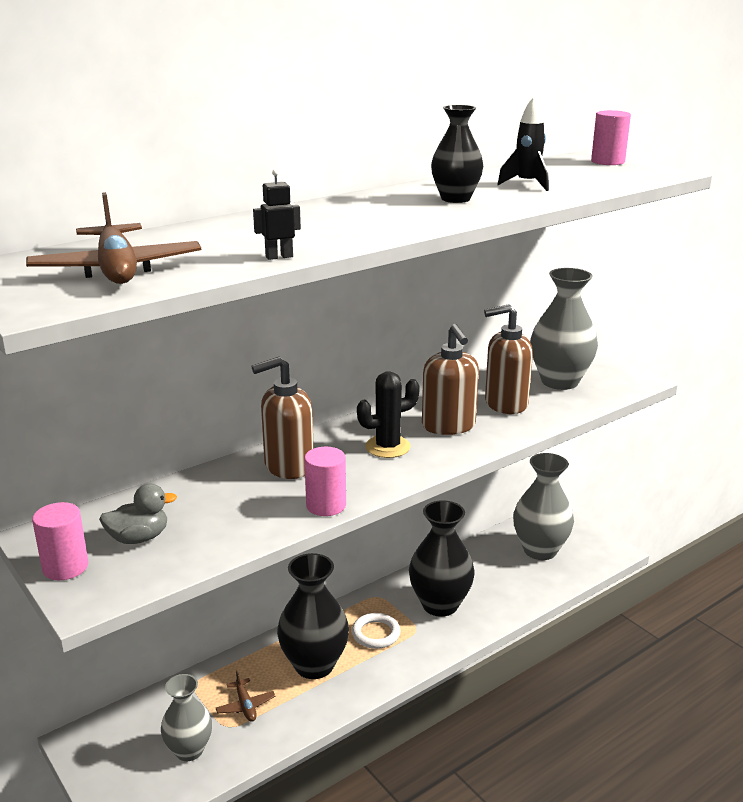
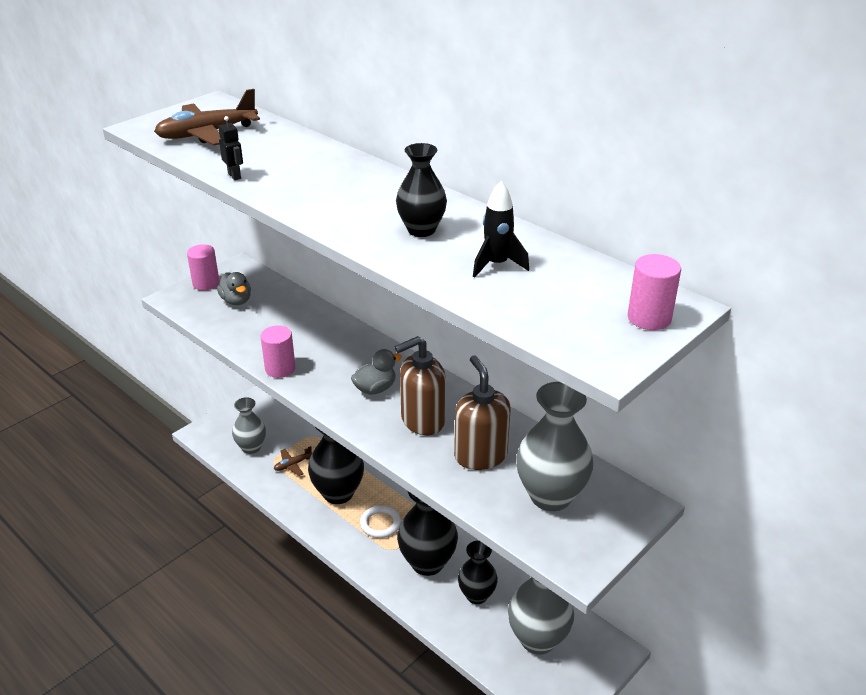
camera: 80 degrees right, 10 degrees up
brown soap dispenser [252,357,314,479] -> none
black cactus [357,371,420,458] -> grey duck [351,349,402,395]
none -> black vase [458,540,498,604]

